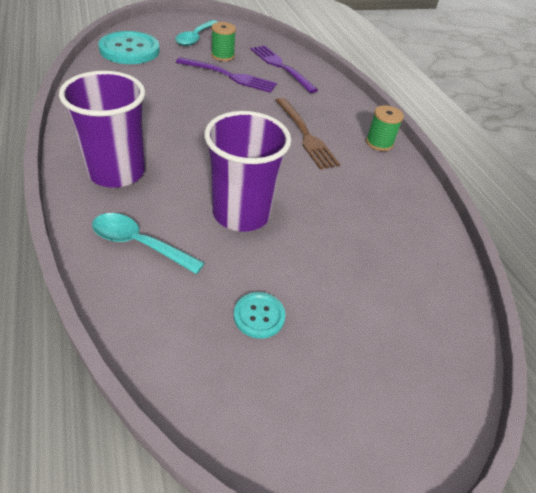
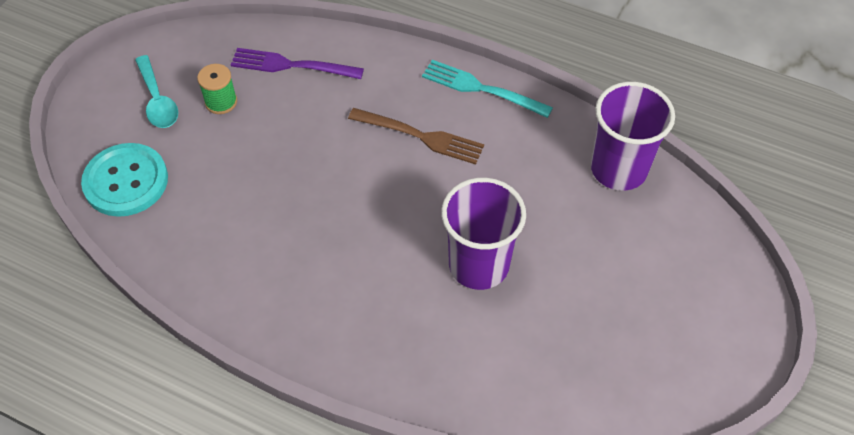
camera: 40 degrees left, 10 degrees up
purple cup [59,71,145,188] -> purple cup moved to [591,82,675,191]
turquoise spoon [92,213,205,274] -> none
purple fork [176,57,277,93] -> none
turquoise button [234,292,285,339] -> none
green spool [366,105,404,151] -> turquoise fork [422,60,553,118]

